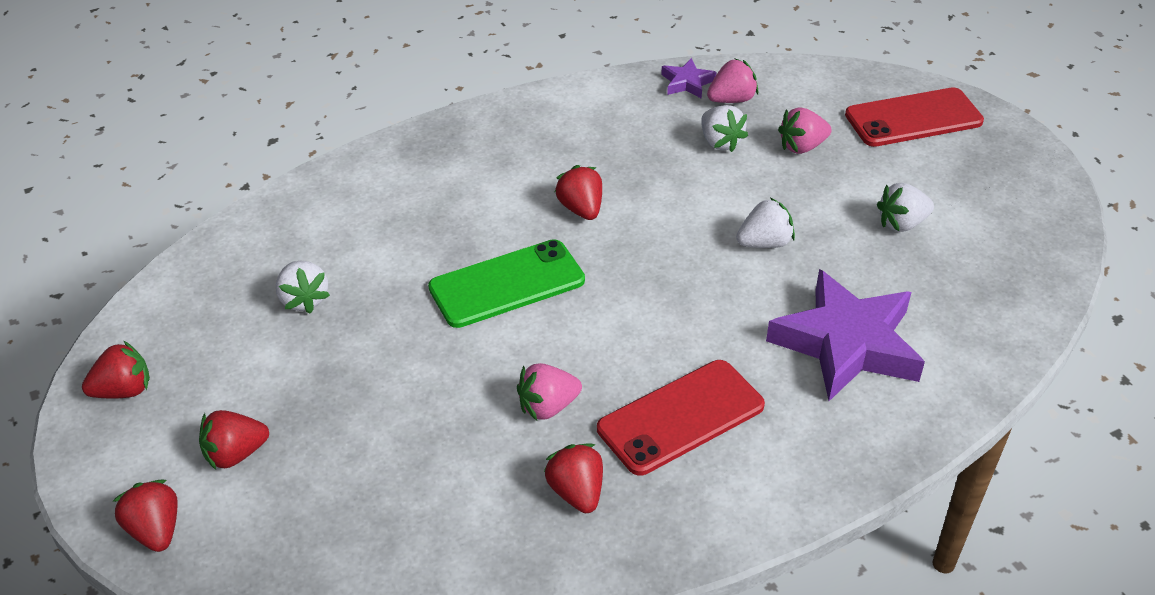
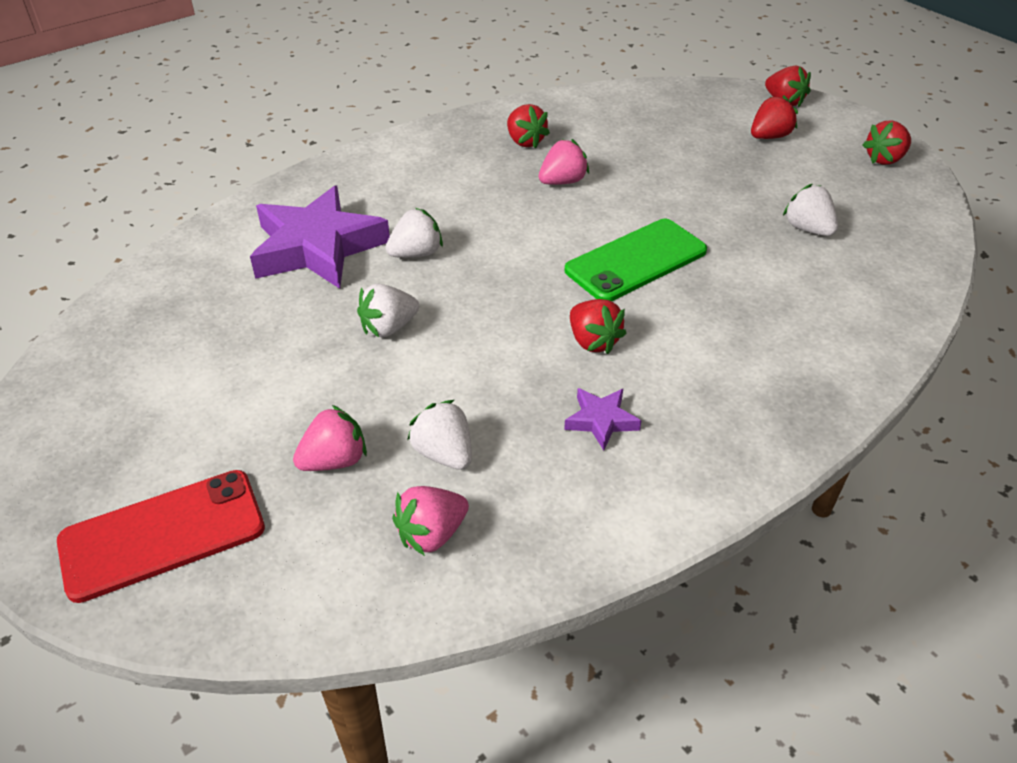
camera: 170 degrees right, 0 degrees up
red phone [597,360,765,476] -> none
purple star [661,58,717,98] -> purple star moved to [564,388,641,450]
white strawberry [877,183,934,232] -> white strawberry moved to [385,208,443,258]

